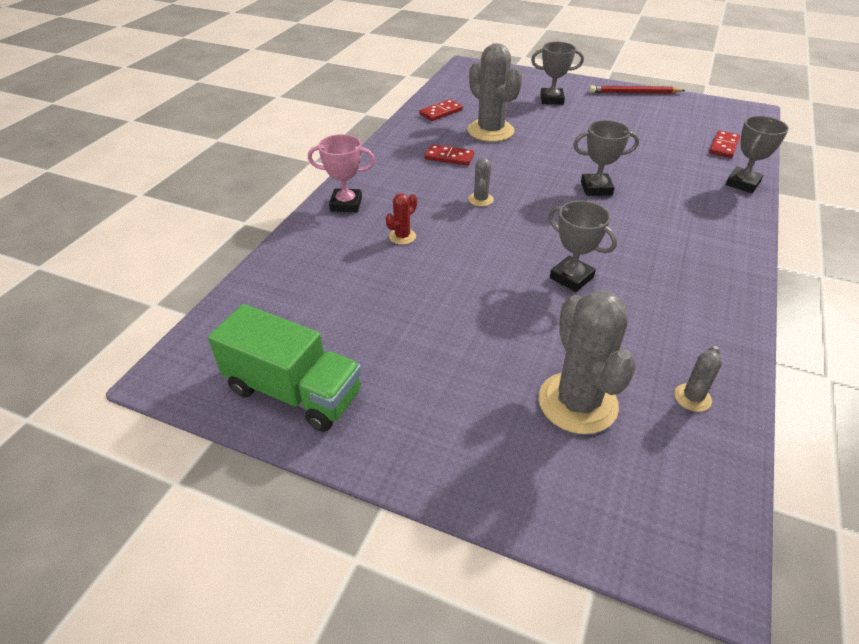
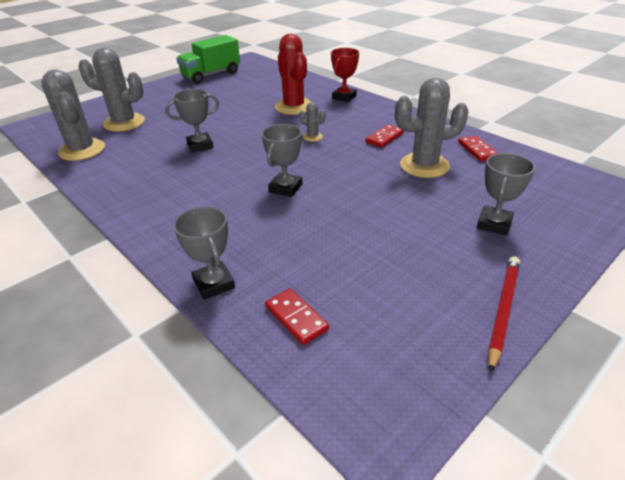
camera: 115 degrees right, 5 degrees down
pink trophy [308,134,375,212] -> red trophy [331,48,359,102]
red cactus [386,193,417,245] -> red cactus [275,34,311,115], size x2.18
grey cactus [674,346,722,412] -> grey cactus [41,69,105,161], size x2.18

